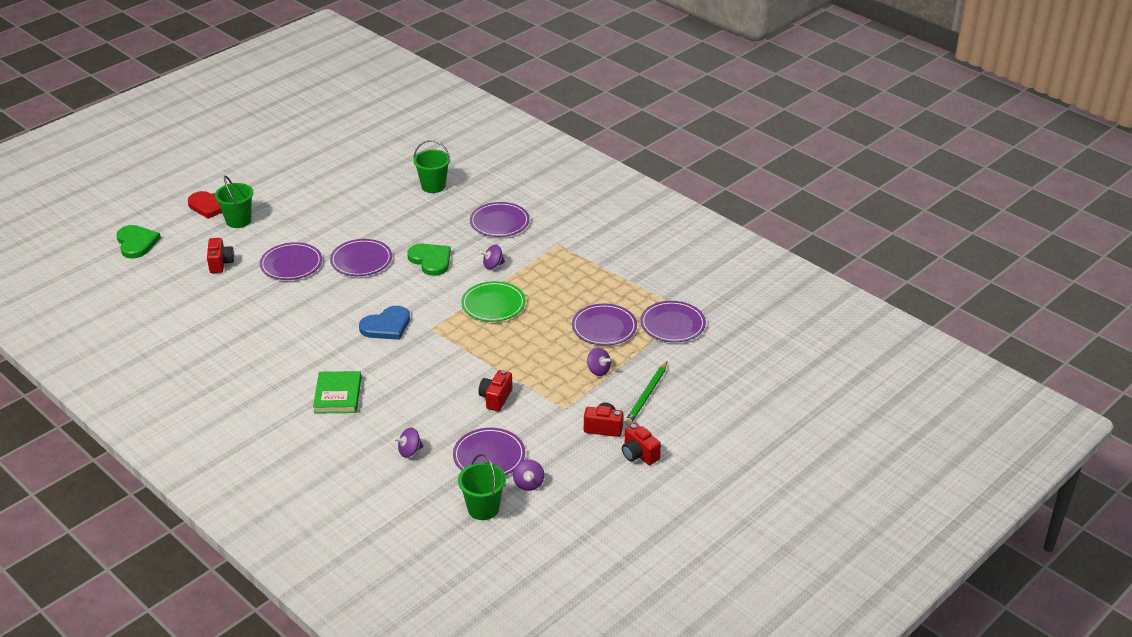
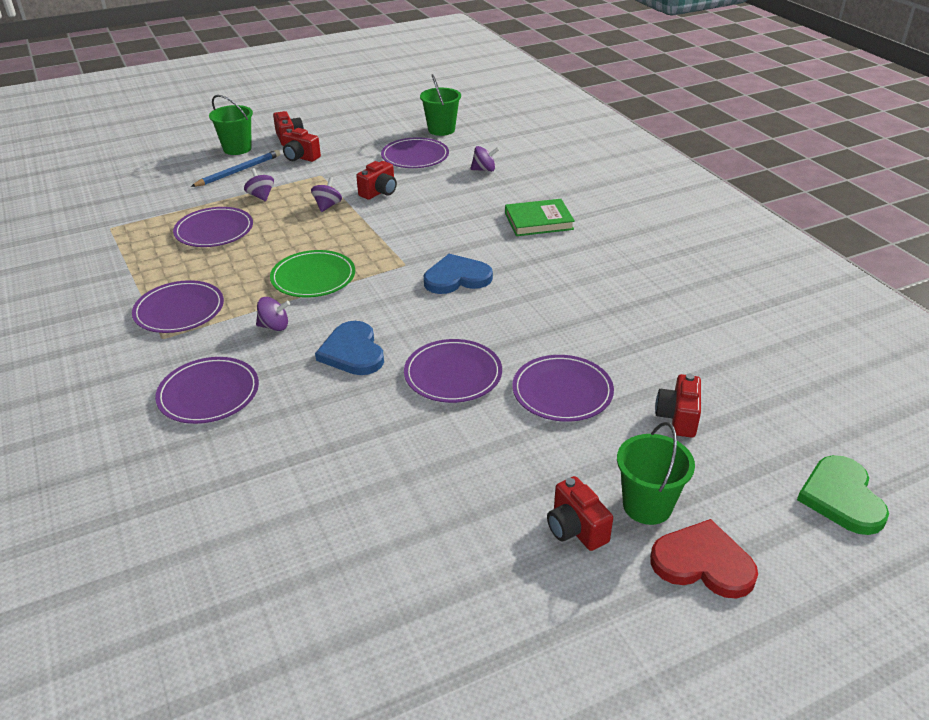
camera: 160 degrees left, 0 degrees up
green book [313,371,361,414] -> green book turned 60 degrees clockwise [505,199,575,236]
green heart [407,244,451,276] -> blue heart [315,321,384,375]
green bucket [413,140,450,193] -> green bucket moved to [209,95,253,155]
purple spinning top [513,459,544,491] -> purple spinning top moved to [311,177,342,212]
green pencil [625,362,667,426] -> blue pencil [191,150,281,187]
purple plate [640,301,706,342] -> purple plate moved to [132,280,224,333]
none -> red camera [547,476,613,551]

